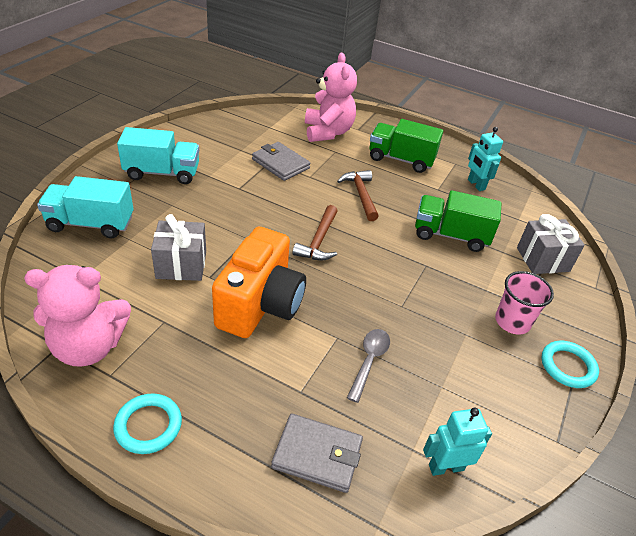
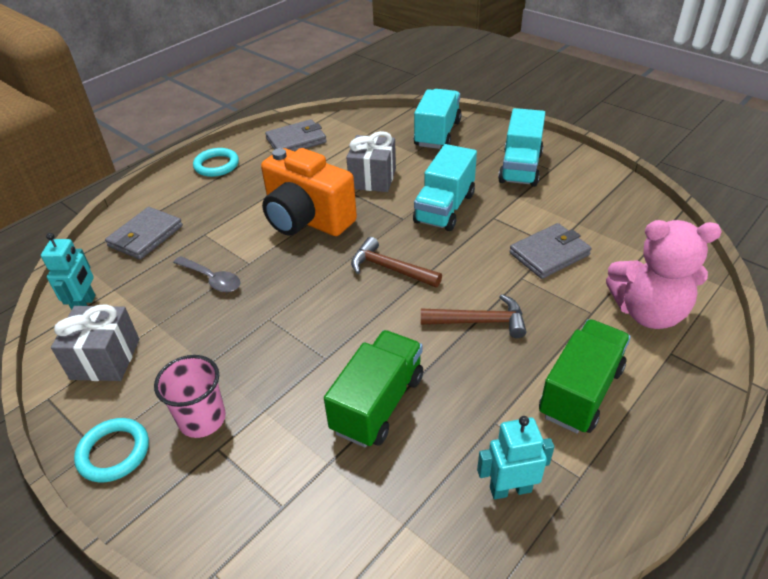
camera: 110 degrees right, 0 degrees up
pink teddy bear [24,265,131,367] -> grey wallet [265,119,327,151]
grey gift [517,214,585,274] -> grey gift moved to [51,304,139,381]
none -> turquoise truck [413,144,477,231]

